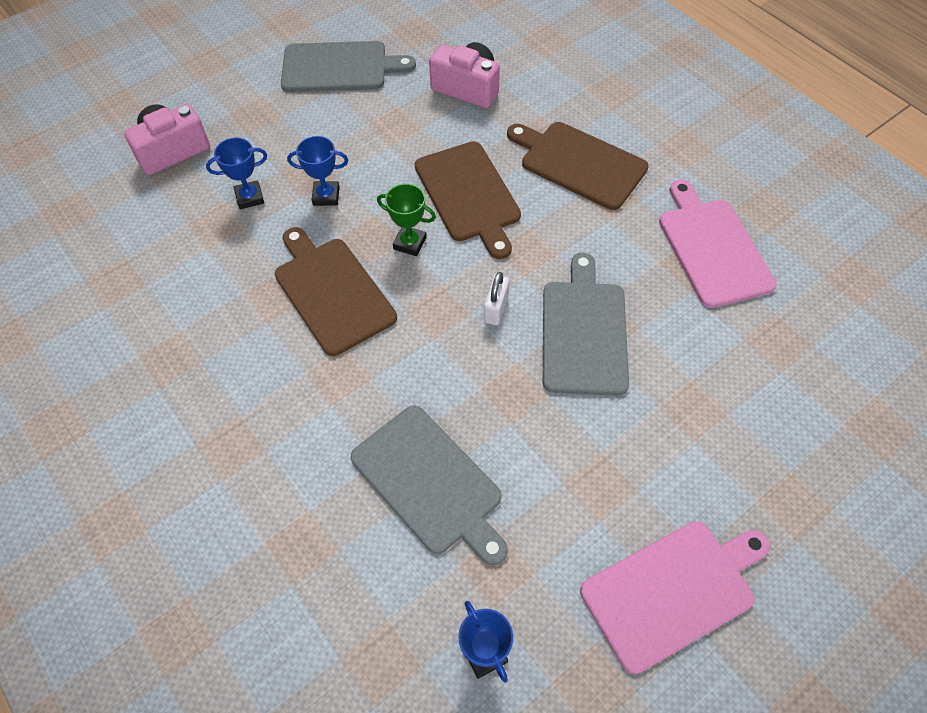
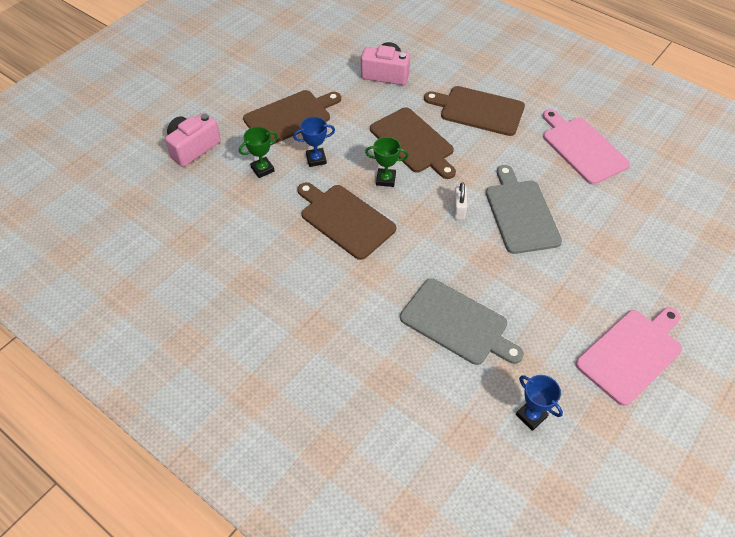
camera: 15 degrees left, 5 degrees down
blue trophy [206,138,267,209] -> green trophy [239,127,278,178]
grey cutting board [281,41,416,92] -> none
none -> brown cutting board [243,90,341,146]

